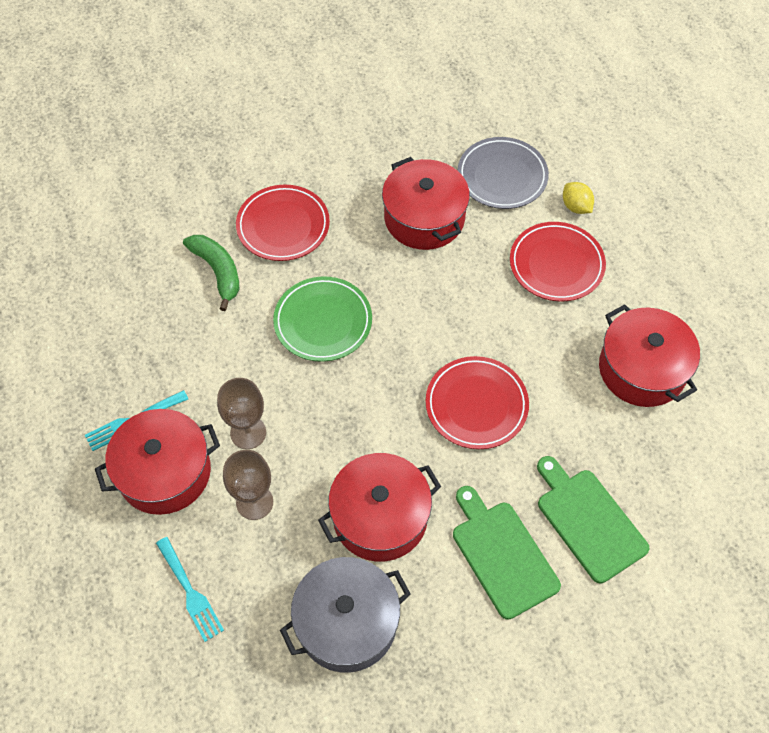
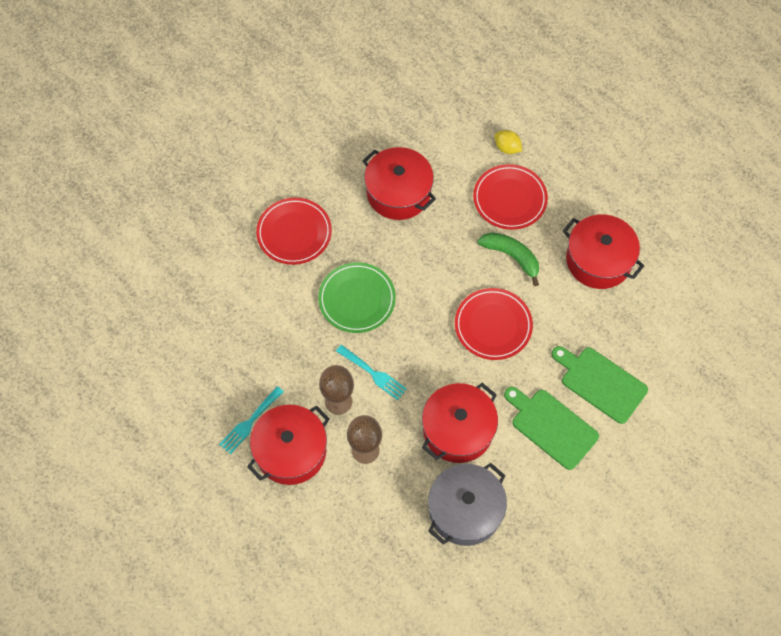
camera: 20 degrees left, 5 degrees up
turquoise fork [156,537,224,642] -> turquoise fork moved to [336,345,407,400]
green banana [183,235,239,311] -> green banana moved to [478,232,539,286]
grey plate [458,137,549,209] -> none

